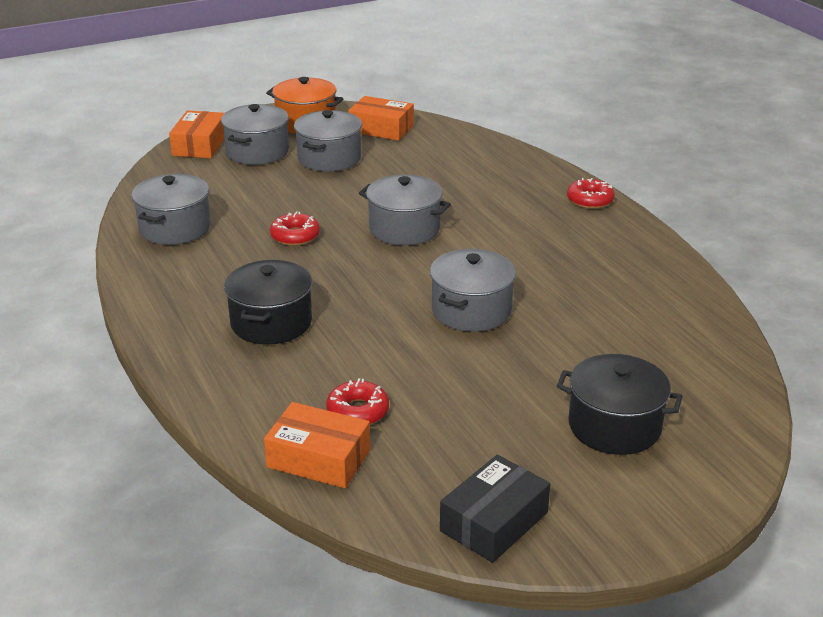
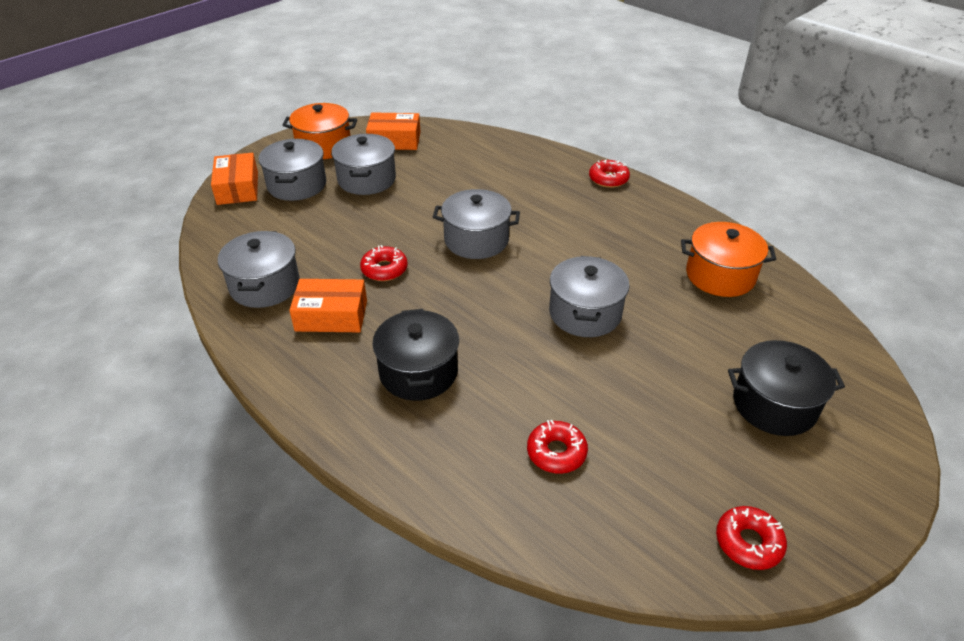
camera: 20 degrees left, 10 degrees up
orange box [264,402,370,488] -> orange box moved to [289,279,367,332]
black box [440,455,550,563] -> red donut [716,506,787,570]
none -> orange pot [681,222,776,297]

